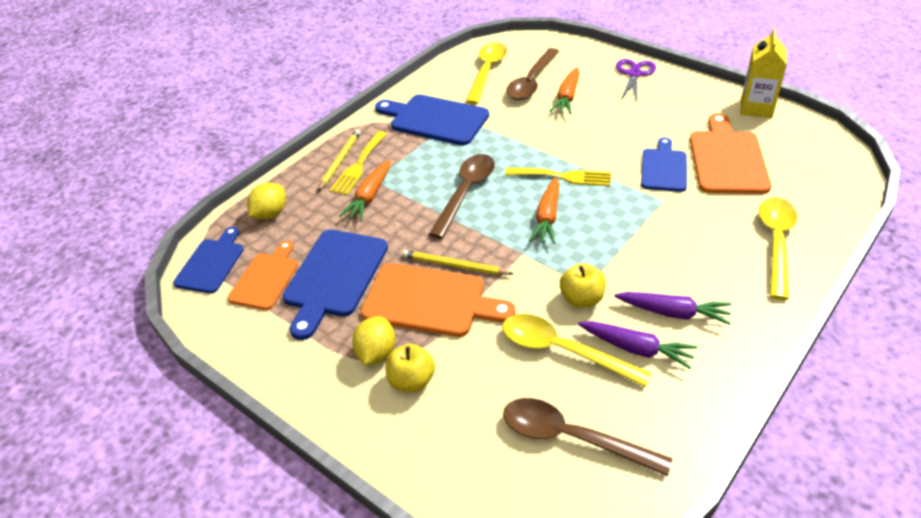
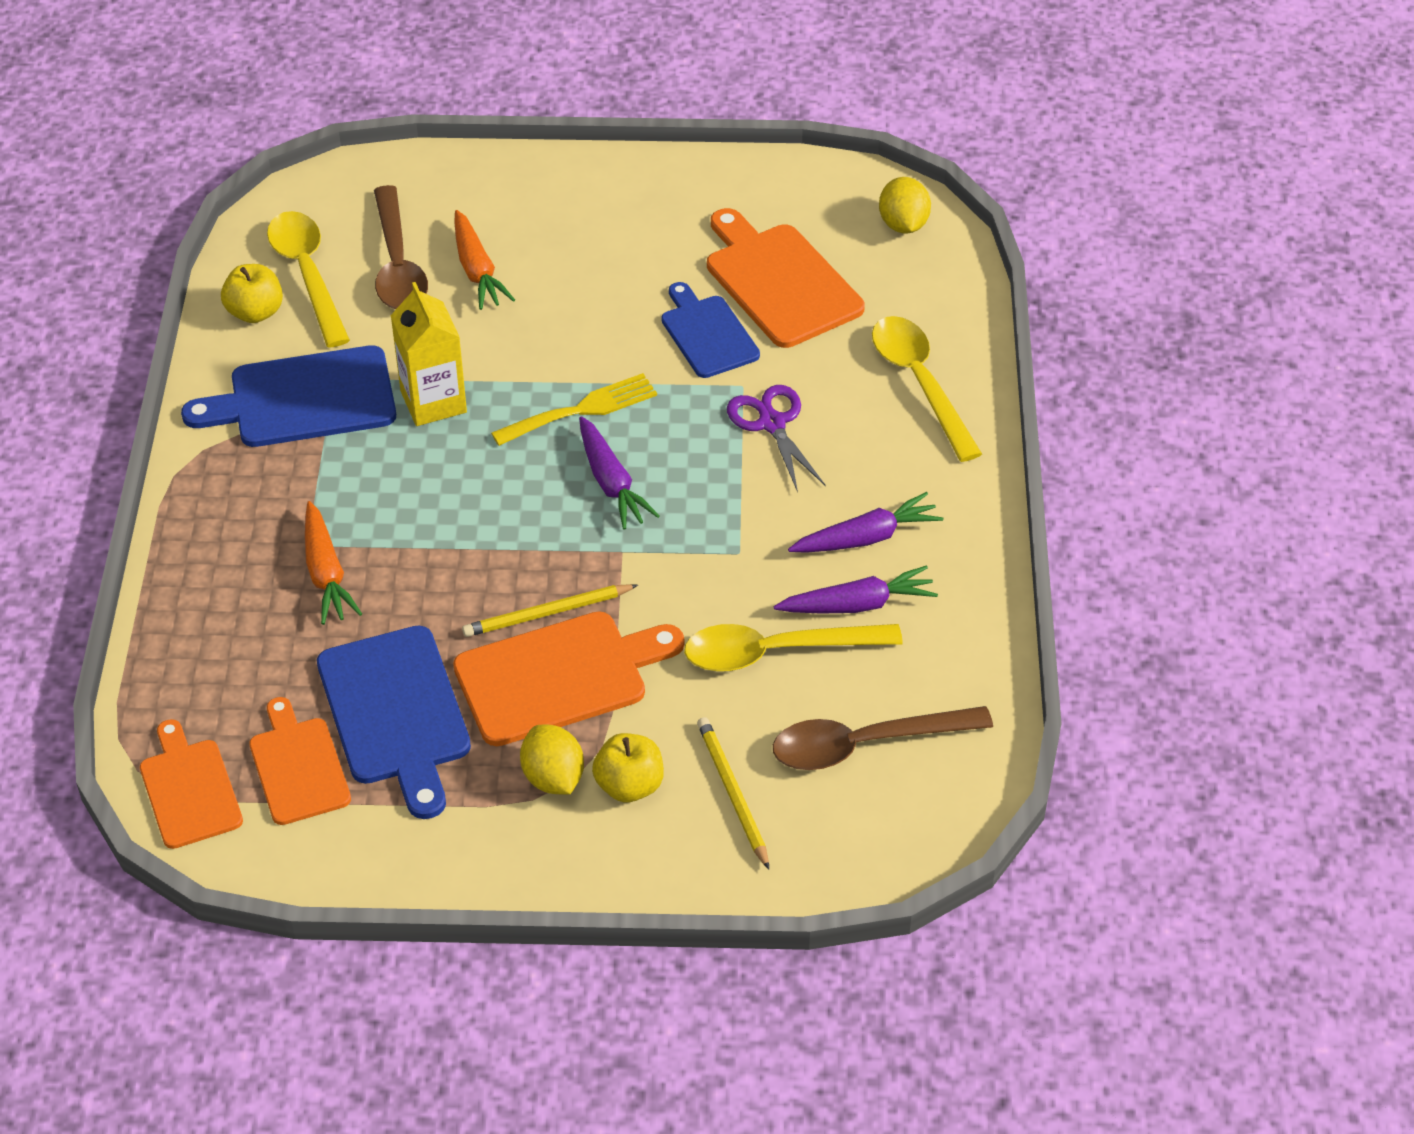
camera: 40 degrees left, 5 degrees up
blue cutting board [173,227,244,293] -> orange cutting board [140,719,243,849]
yellow lemon [247,183,286,220] -> yellow lemon moved to [879,177,931,234]
yellow pencil [318,129,361,191] -> yellow pencil moved to [697,717,769,870]
yellow fork [330,131,387,195] -> none
brown spoon [429,154,495,239] -> none
orange carrot [529,177,559,244] -> purple carrot [579,416,660,530]
yellow apple [560,263,606,308] -> yellow apple moved to [221,264,283,323]
purple scissors [616,59,656,101] -> purple scissors moved to [727,385,825,492]
yellow carton [741,28,787,118] -> yellow carton moved to [391,282,467,426]

